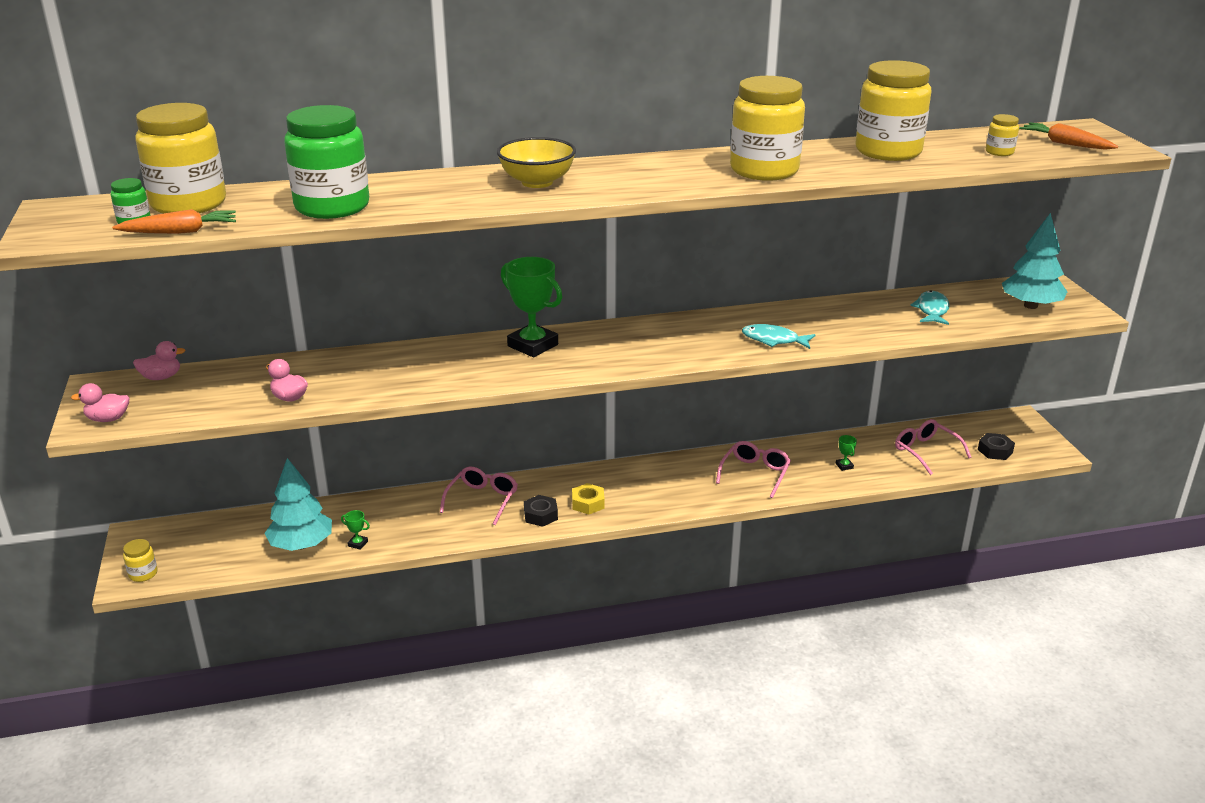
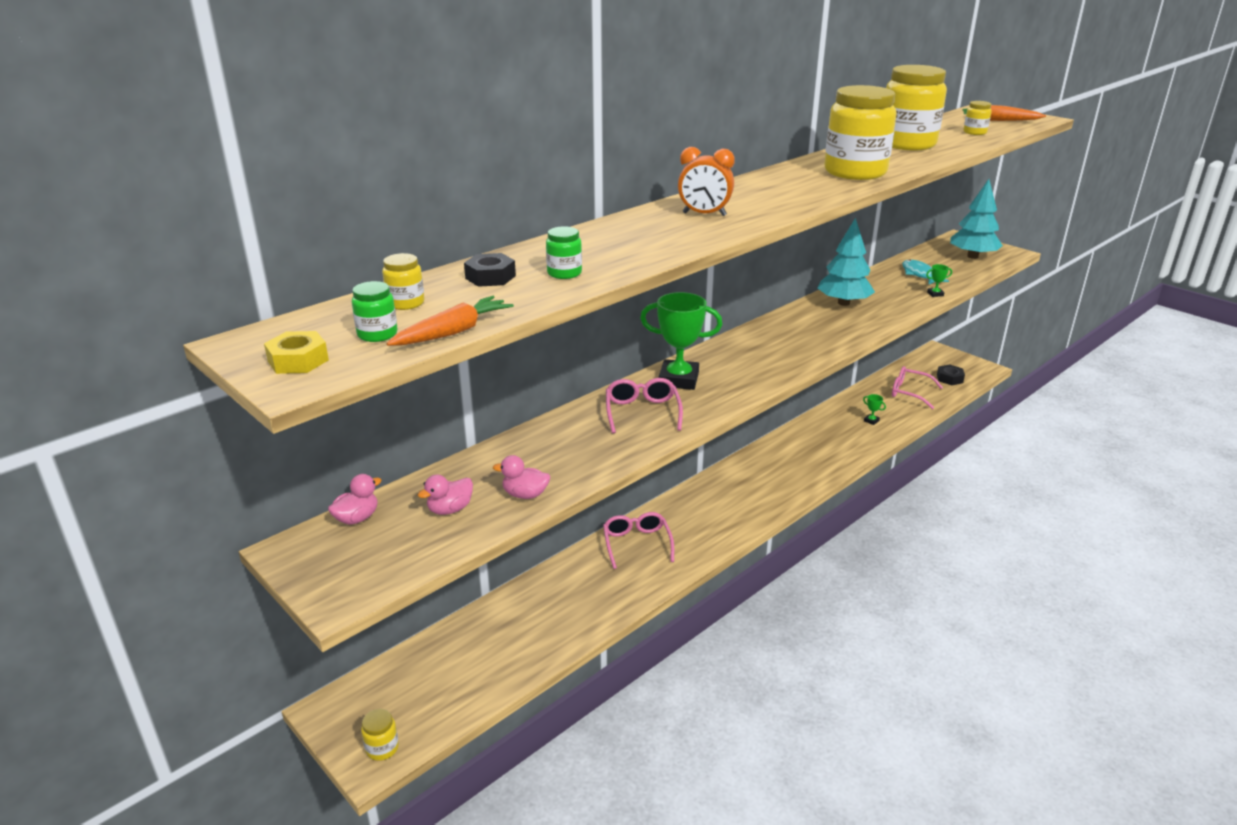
camera: 30 degrees left, 0 degrees up
pink duck [71,383,129,422] -> pink duck moved to [418,474,473,515]
yellow jar [135,103,226,214] -> yellow jar [382,253,424,310], size x0.42
turquoise tree [264,458,332,551] -> turquoise tree moved to [818,218,875,306]
green jar [284,105,369,219] -> green jar [546,226,582,279], size x0.42
green trophy [341,510,370,550] -> green trophy moved to [926,264,952,297]
yellow bowl [497,137,576,188] -> orange clock [678,147,735,216]
black nut [524,495,558,527] -> black nut moved to [464,253,516,287]
yellow nut [572,483,605,514] -> yellow nut moved to [264,331,329,374]
pink glasses [716,441,791,498] -> pink glasses moved to [606,378,683,433]
turquoise fish [742,324,816,349] -> none

